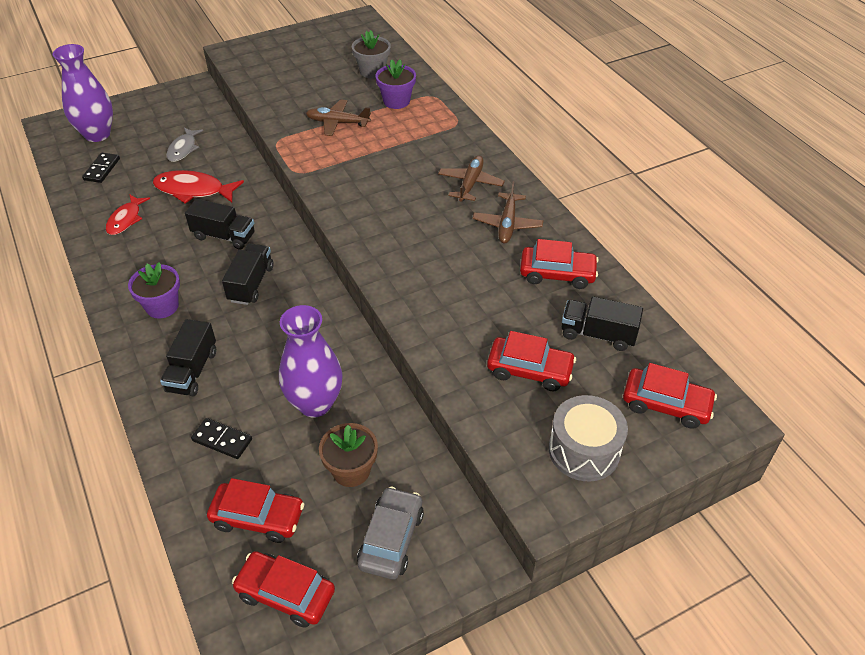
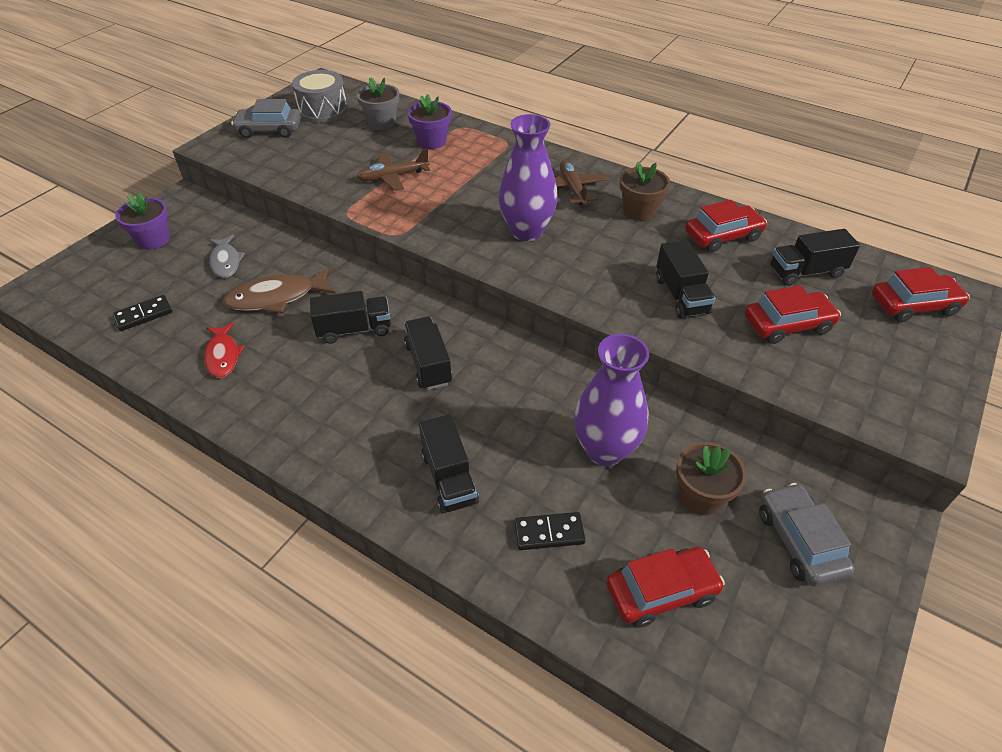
camera: 30 degrees left, 0 degrees up
purple vase [53,44,113,142] -> purple vase moved to [498,114,558,241]
black domino [82,153,120,183] -> black domino turned 75 degrees clockwise [113,295,172,331]
purple flower pot [128,262,180,318] -> purple flower pot moved to [115,192,170,250]
red fish [153,170,244,204] -> brown fish [223,267,336,313]
red car [232,551,335,628] -> none
brown plane [473,181,543,243] -> brown flower pot [620,161,670,221]
grey drum [549,395,628,481] -> grey drum moved to [292,70,348,123]
none -> grey car [231,99,301,138]
none -> black truck [656,240,716,319]

